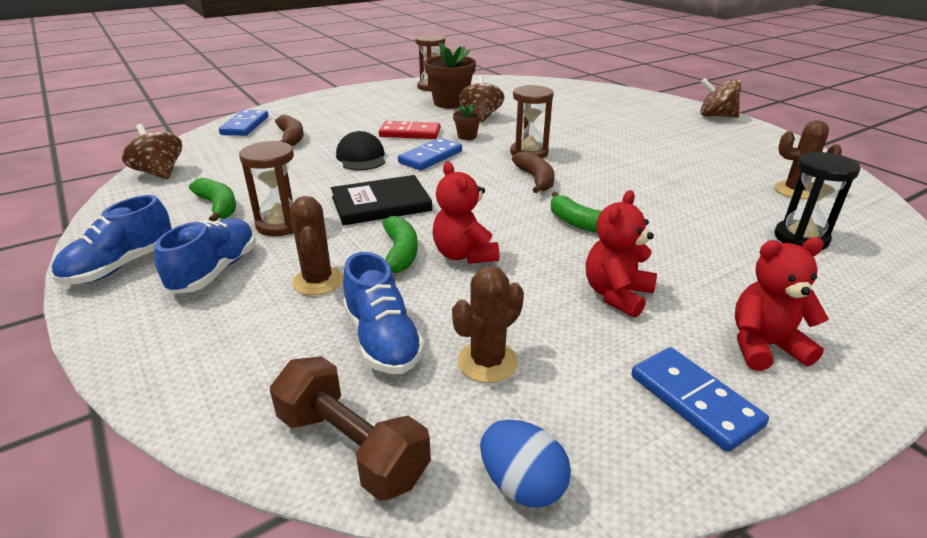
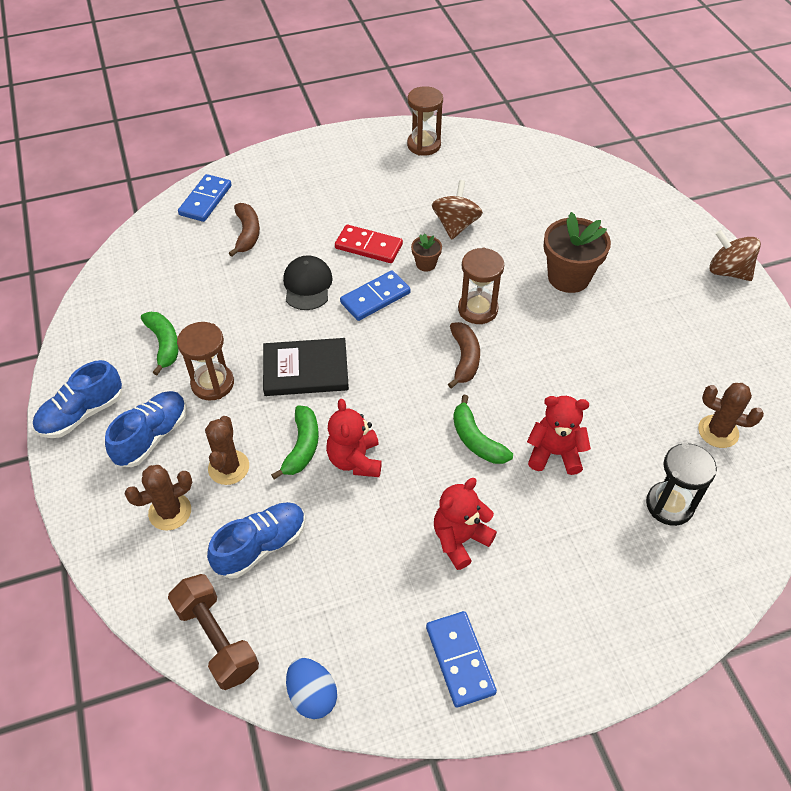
camera: 15 degrees right, 20 degrees up
brown spinning top [122,124,182,180] -> none
blue shoe [343,252,425,374] -> blue shoe turned 120 degrees counterclockwise [207,502,306,579]
brown flower pot [424,42,476,109] -> brown flower pot moved to [543,212,611,293]
brown cactus [452,266,524,383] -> brown cactus moved to [124,465,192,531]
red teddy bear [735,238,829,371] -> red teddy bear moved to [527,396,591,475]

